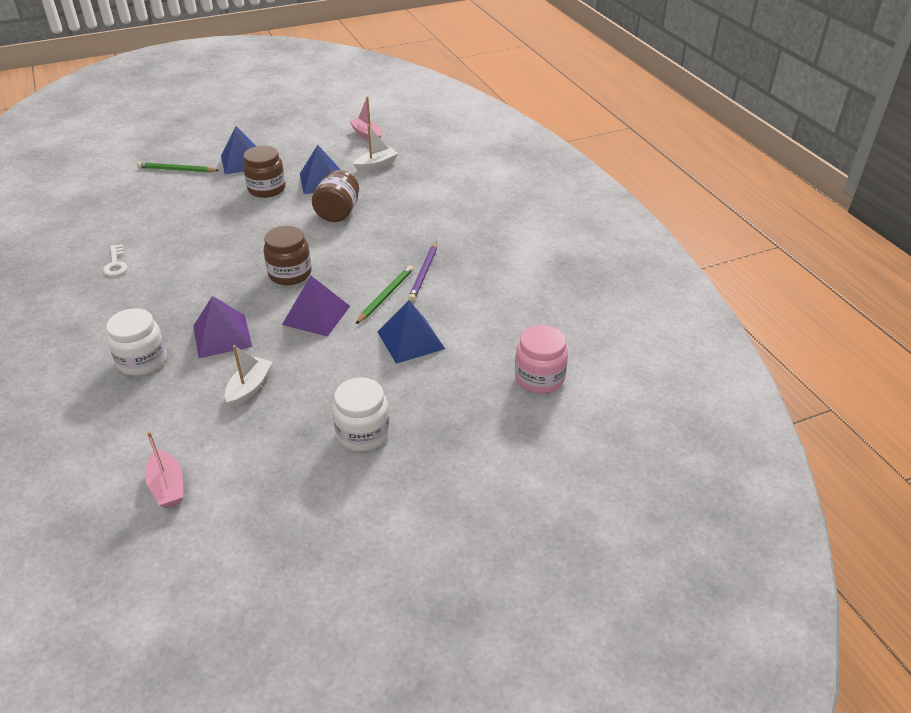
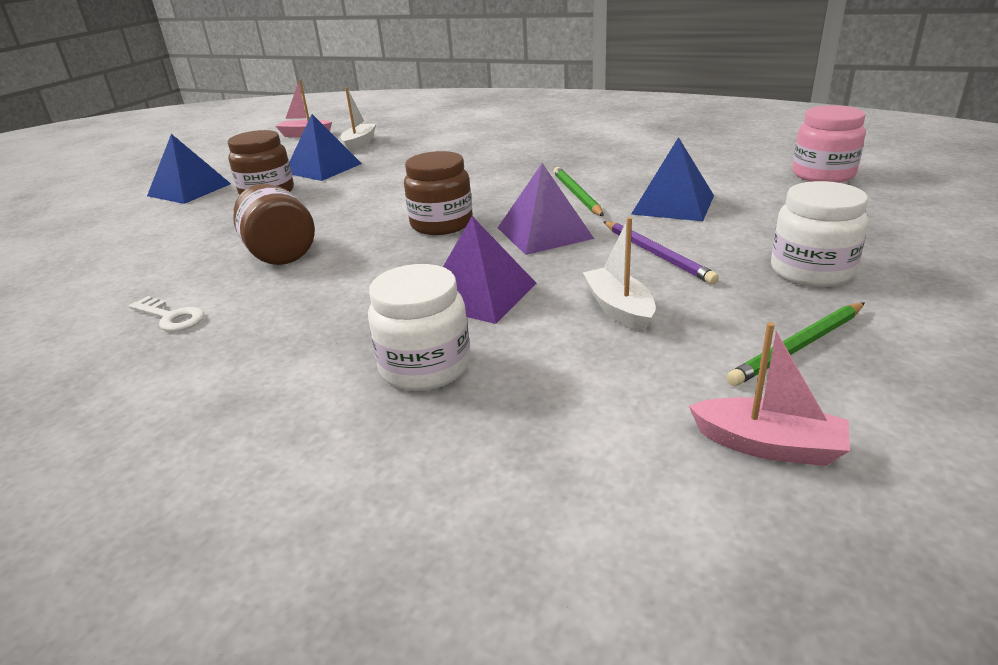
camera: 40 degrees left, 10 degrees down
green pencil [137,162,219,173] -> green pencil moved to [726,302,865,386]
brown jar [312,170,359,222] -> brown jar moved to [233,184,315,265]
purple pencil [408,241,437,301] -> purple pencil moved to [603,221,719,284]

